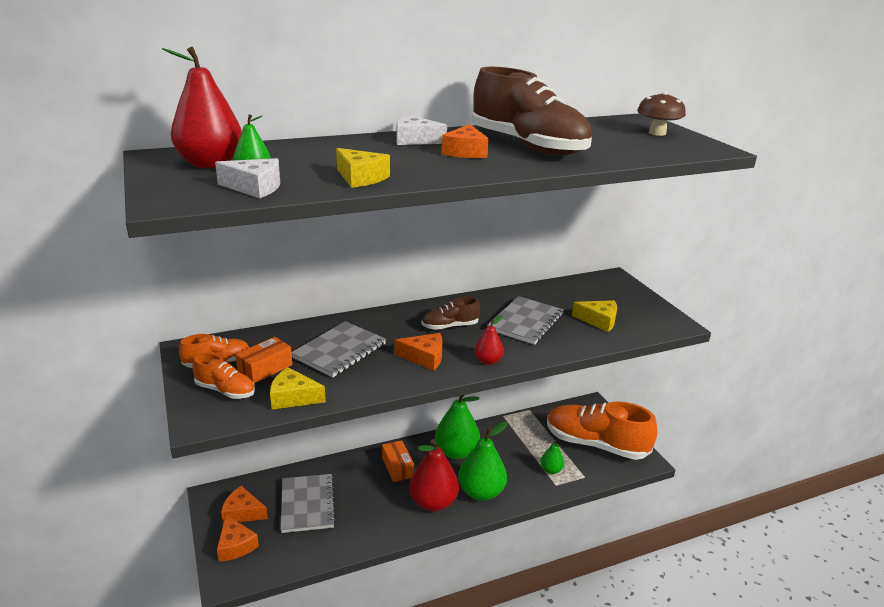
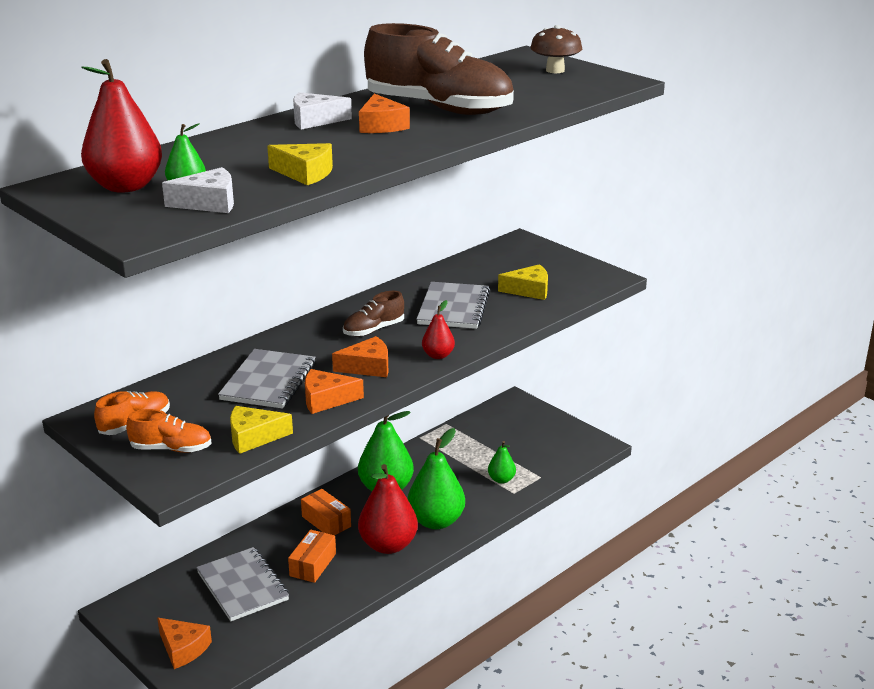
camera: 20 degrees left, 0 degrees up
orange cheese [221,486,268,523] -> orange cheese moved to [305,369,364,414]
orange box [235,337,292,383] -> orange box moved to [288,529,336,583]
orange shoe [547,402,657,460] -> none

